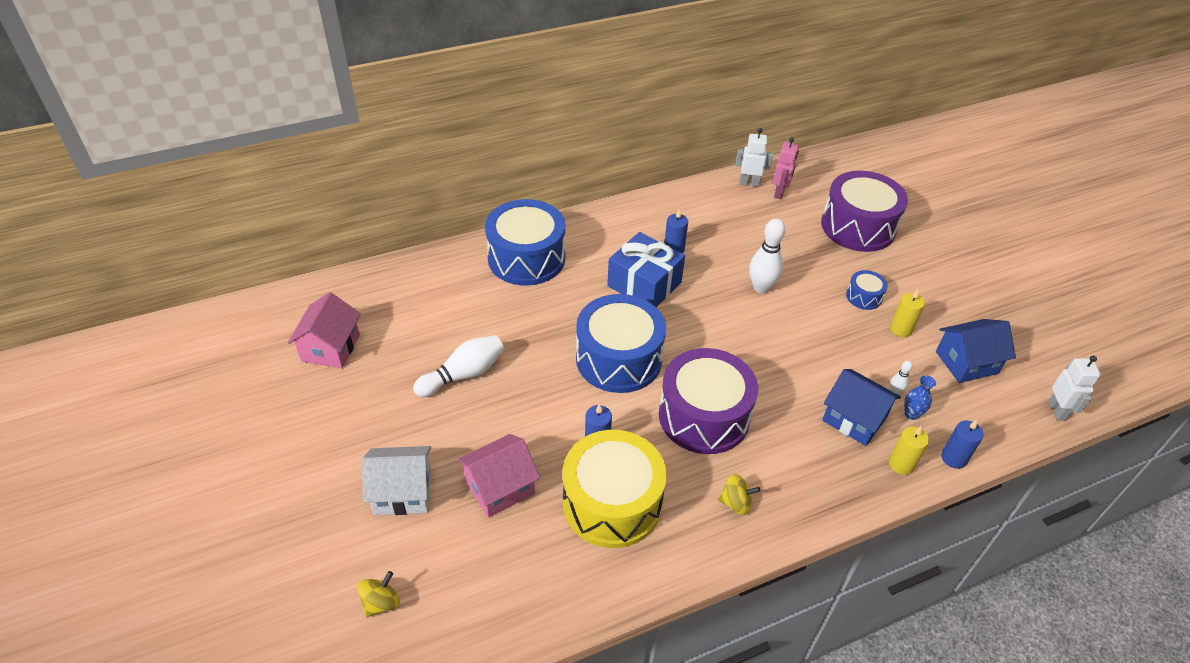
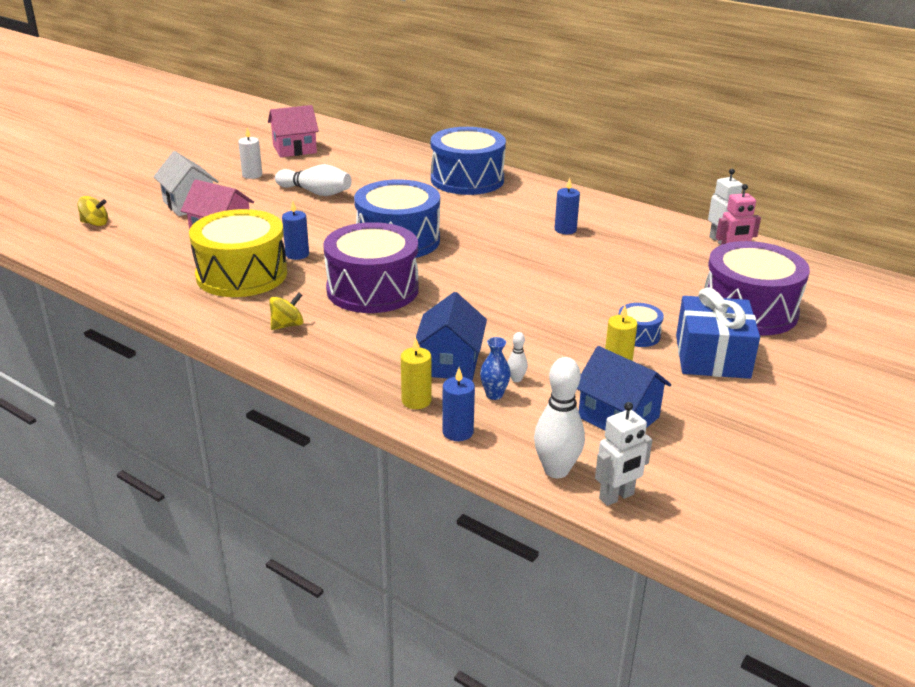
camera: 60 degrees right, 15 degrees down
blue gift [607,232,685,307] -> blue gift moved to [676,287,760,379]
yellow spinning top [718,474,760,515] -> yellow spinning top turned 105 degrees counterclockwise [269,293,304,330]
white bowling pin [749,219,786,293] -> white bowling pin moved to [534,357,585,478]
none -> white candle [238,127,262,179]

